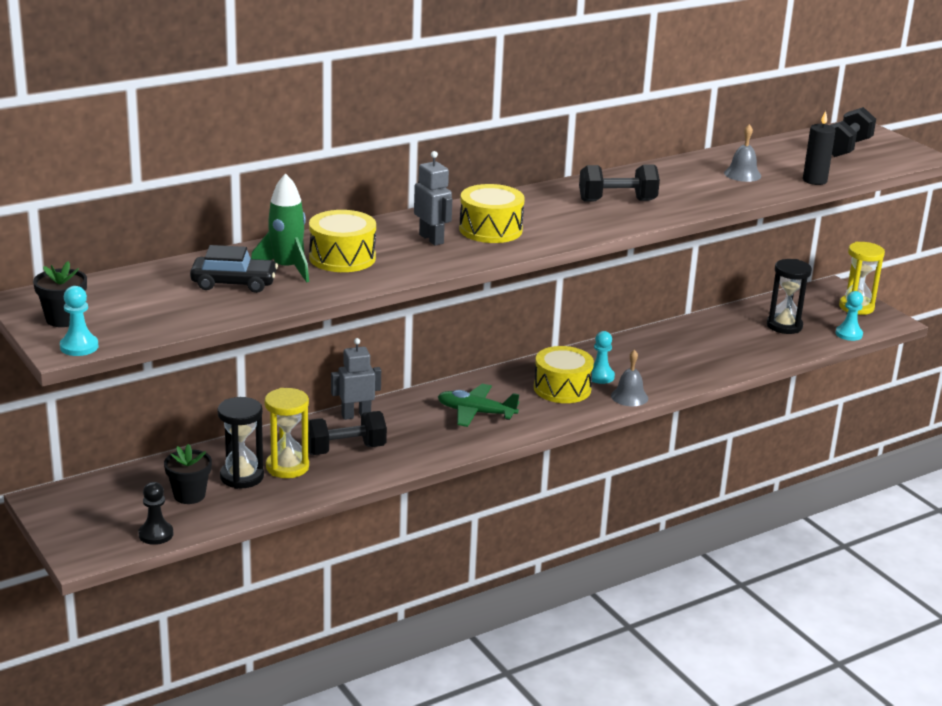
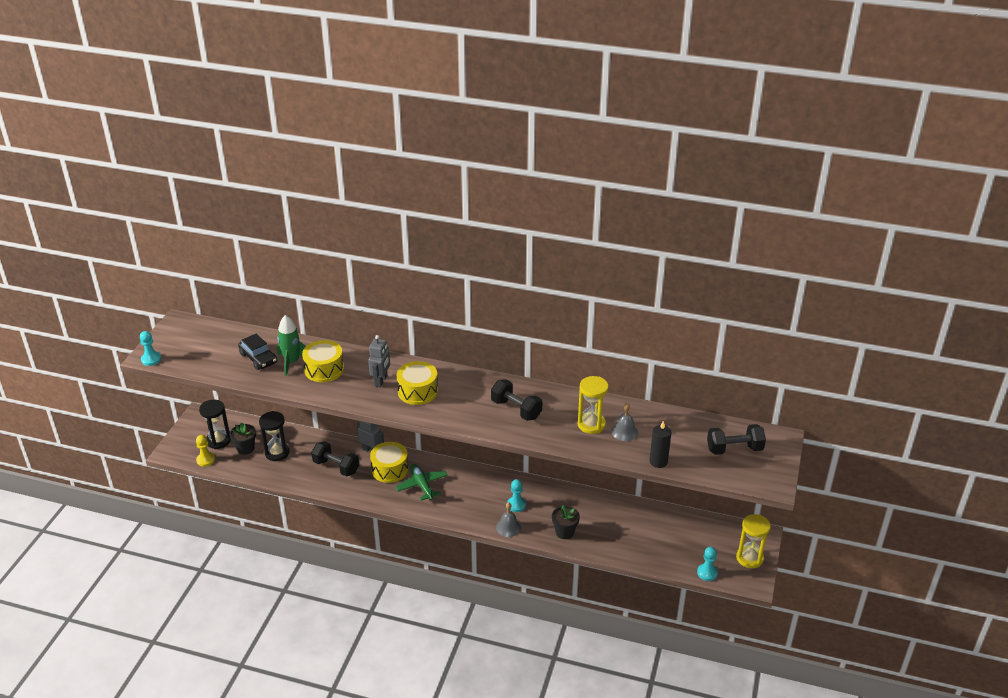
camera: 50 degrees right, 10 degrees up
black flower pot [33,261,87,327] -> black flower pot moved to [552,505,580,539]
black pawn [138,482,173,545] -> yellow pawn [196,435,215,467]
yellow hourglass [264,388,309,478] -> yellow hourglass moved to [578,376,609,434]
yellow drum [534,346,594,403] -> yellow drum moved to [370,442,409,483]
black hourglass [767,259,812,334] -> black hourglass moved to [199,400,231,449]

